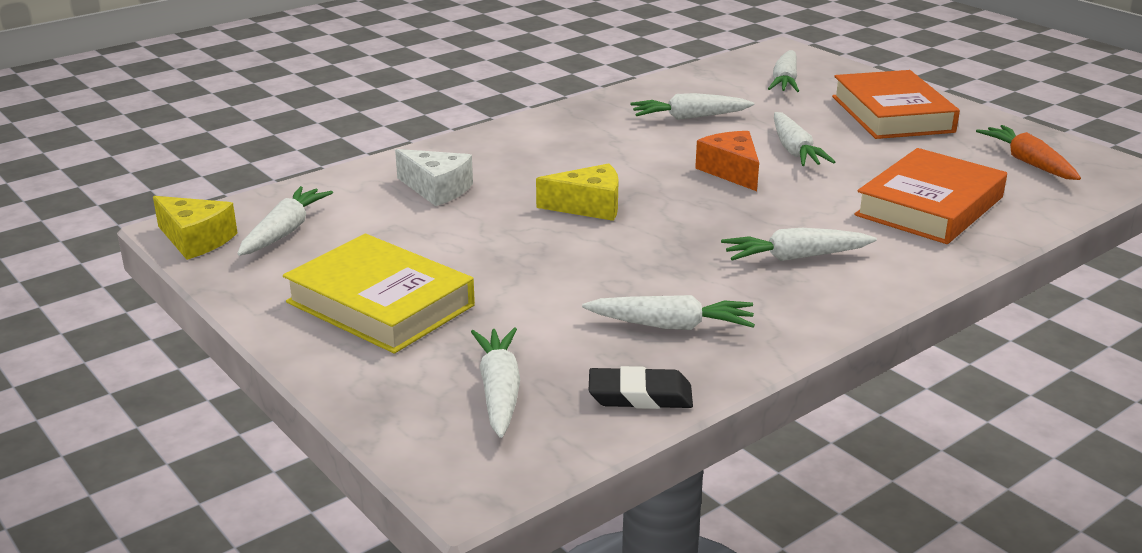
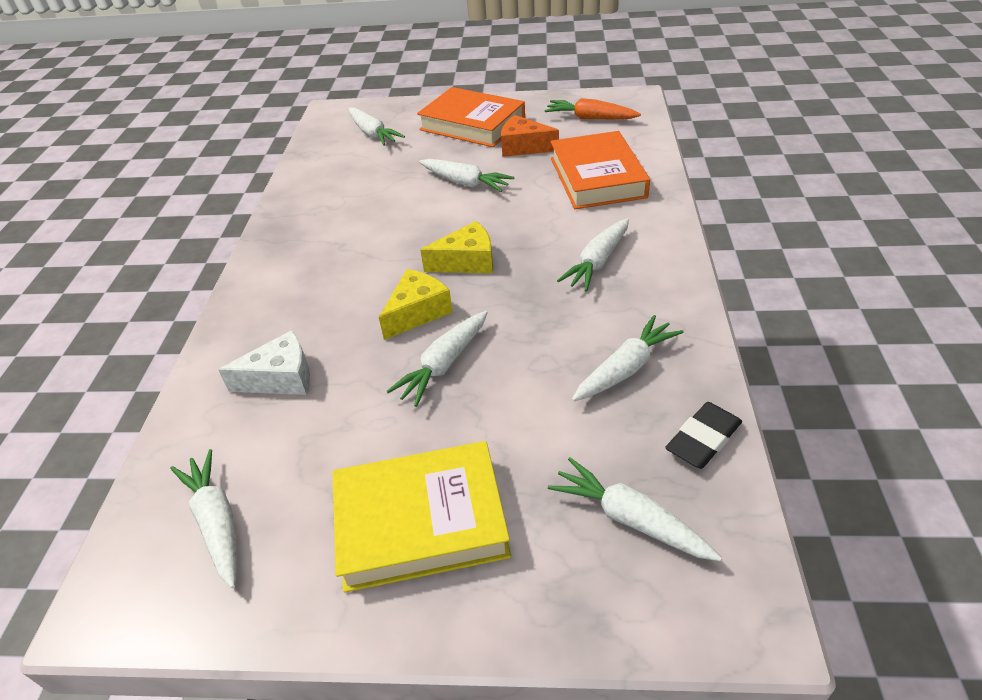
camera: 45 degrees left, 15 degrees up
yellow cheese [153,196,237,260] -> yellow cheese moved to [420,221,493,274]
white carrot [631,93,754,120] -> white carrot moved to [387,311,488,407]
orange cheese [695,131,759,191] -> orange cheese moved to [501,115,559,157]

